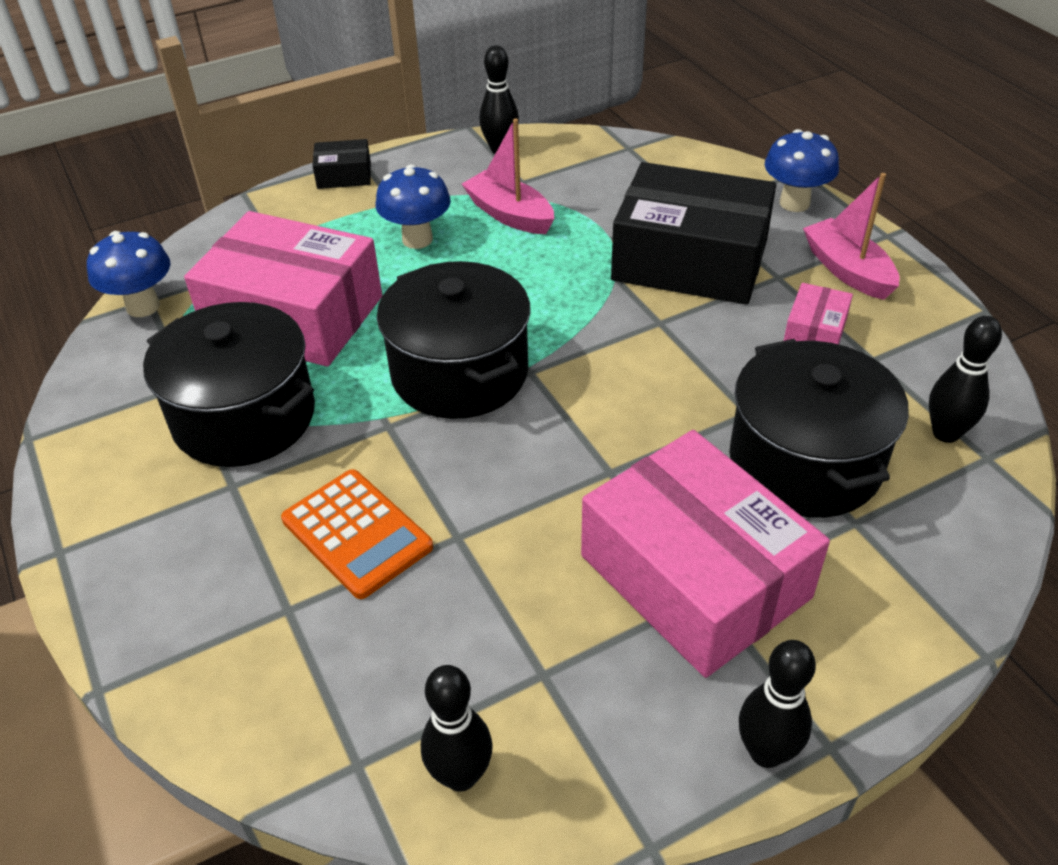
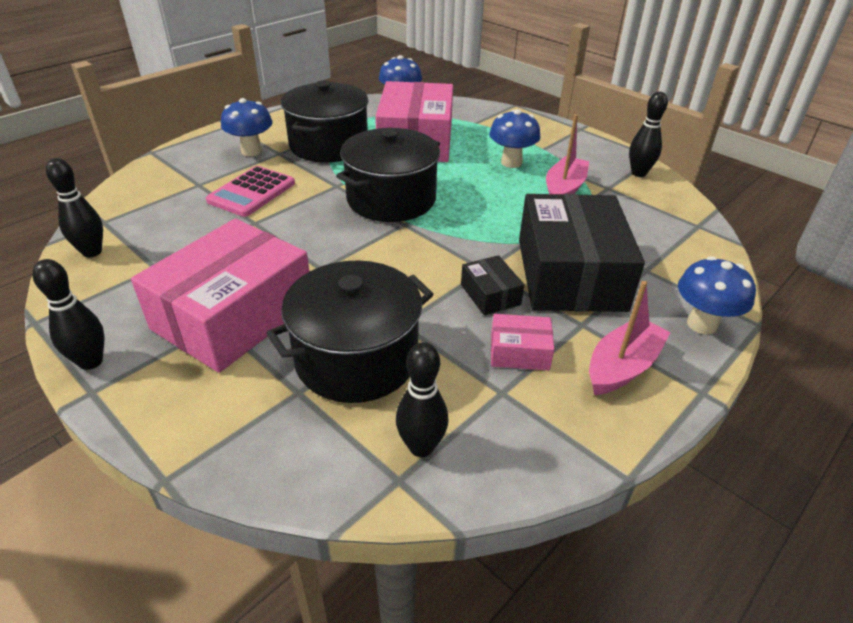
camera: 70 degrees right, 5 degrees down
orange calculator [281,469,433,599] -> pink calculator [206,166,295,217]
black box [312,139,371,189] -> black box moved to [461,255,524,315]
none -> blue mushroom [221,98,272,156]

